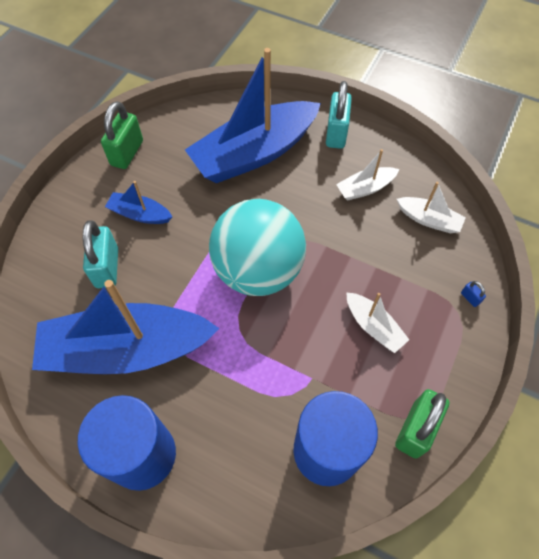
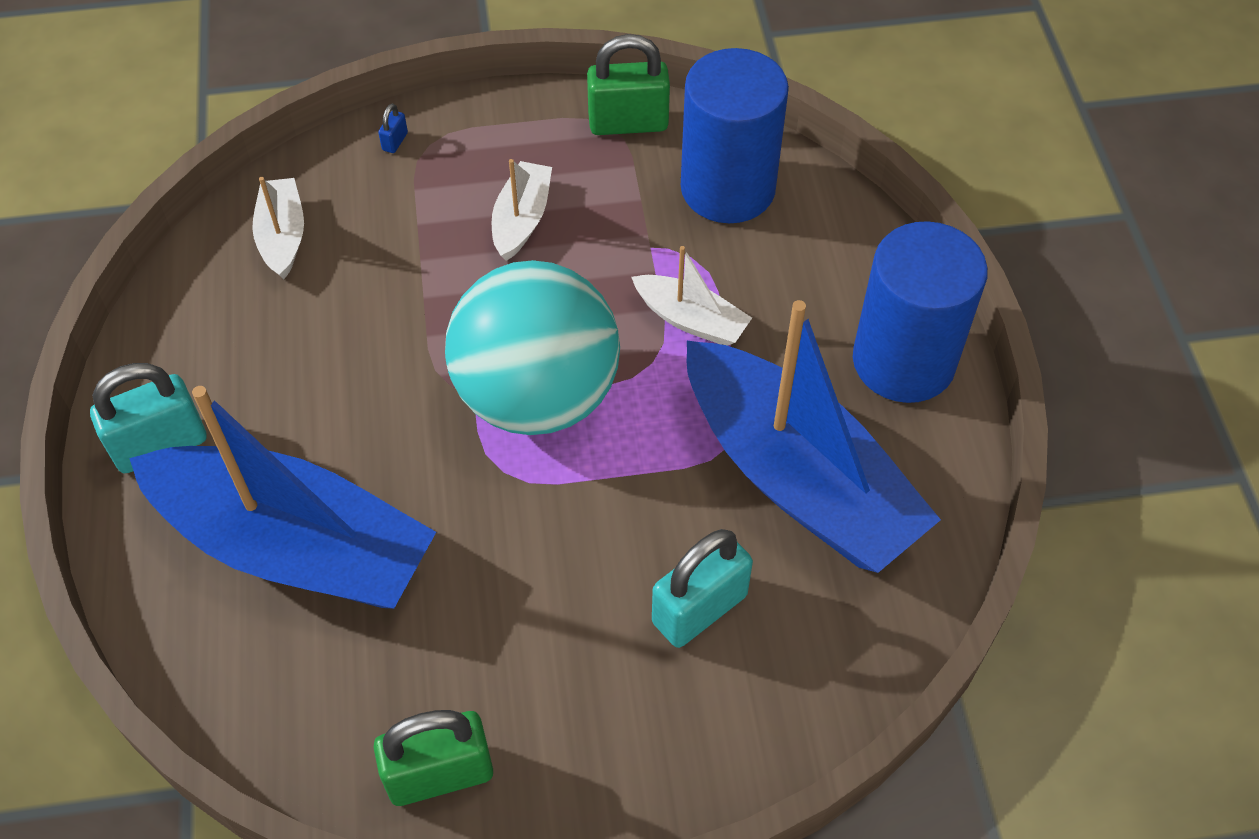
camera: 125 degrees left, 5 degrees down
blue boat [105,181,172,224] -> none
white boat [336,149,399,201] -> white boat moved to [631,246,752,346]

